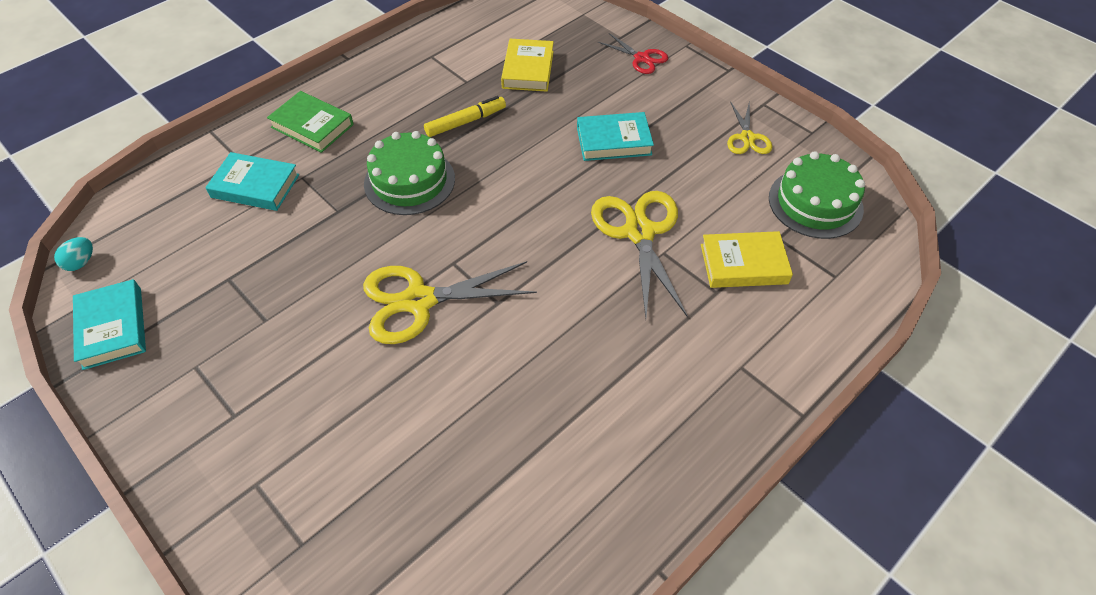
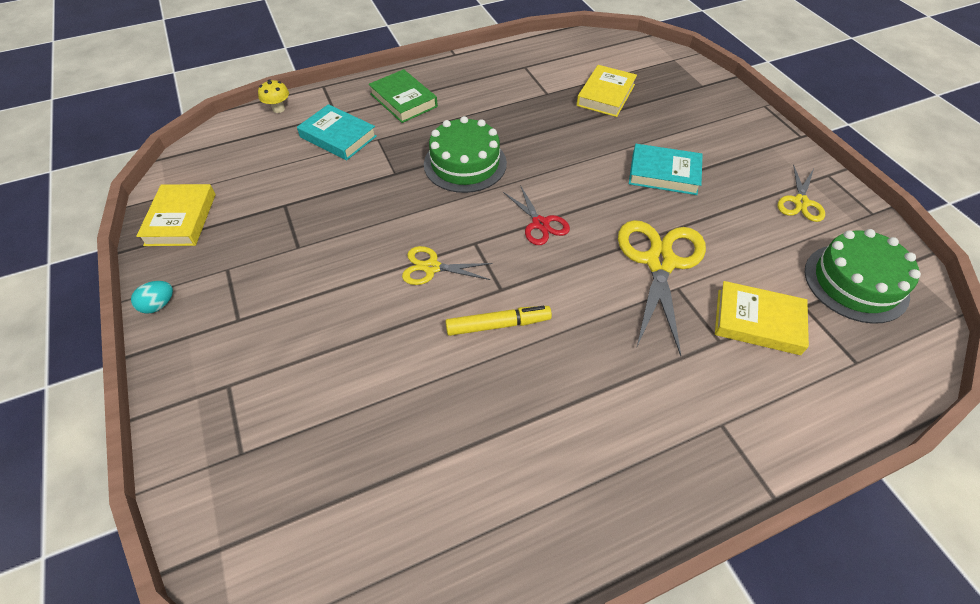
camera: 20 degrees right, 0 degrees up
turquoise egg [54,237,93,271] -> turquoise egg moved to [131,281,173,314]
turquoise book [73,279,146,370] -> yellow book [136,184,216,246]
yellow scissors [363,261,537,344] -> yellow scissors [402,246,493,285], size x0.55
yellow marker [424,96,506,137] -> yellow marker moved to [445,306,552,336]
red scissors [598,33,668,74] -> red scissors moved to [503,185,570,245]
none -> yellow mushroom [258,80,289,113]

